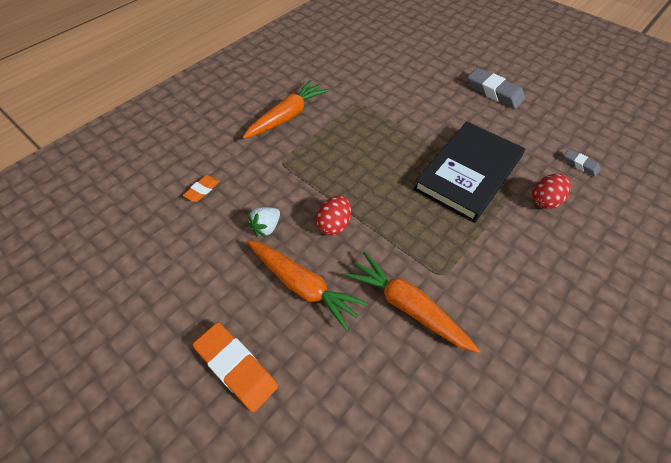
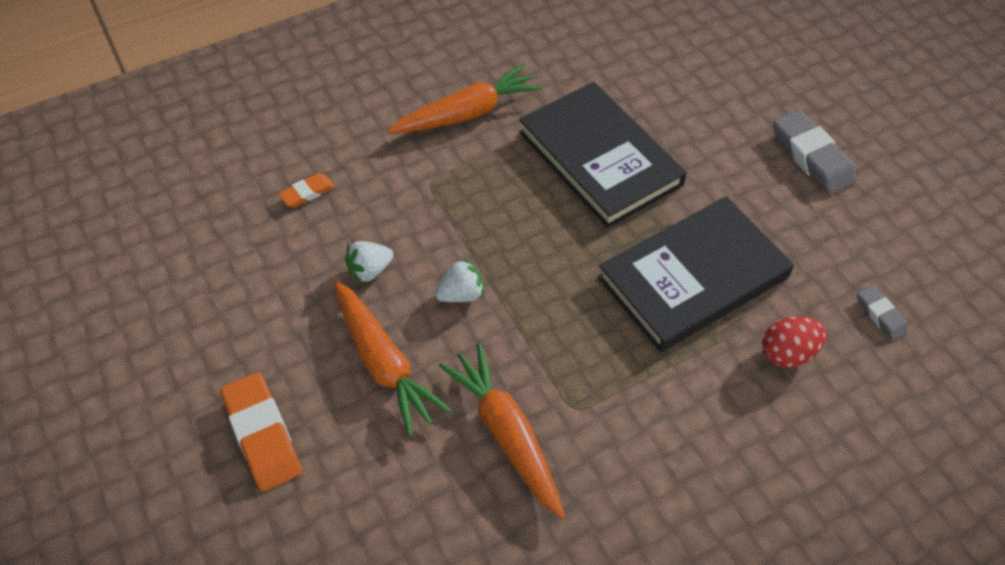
camera: 20 degrees right, 0 degrees up
red egg [316,196,351,236] -> white strawberry [435,258,485,302]
none -> black book [519,82,687,228]

